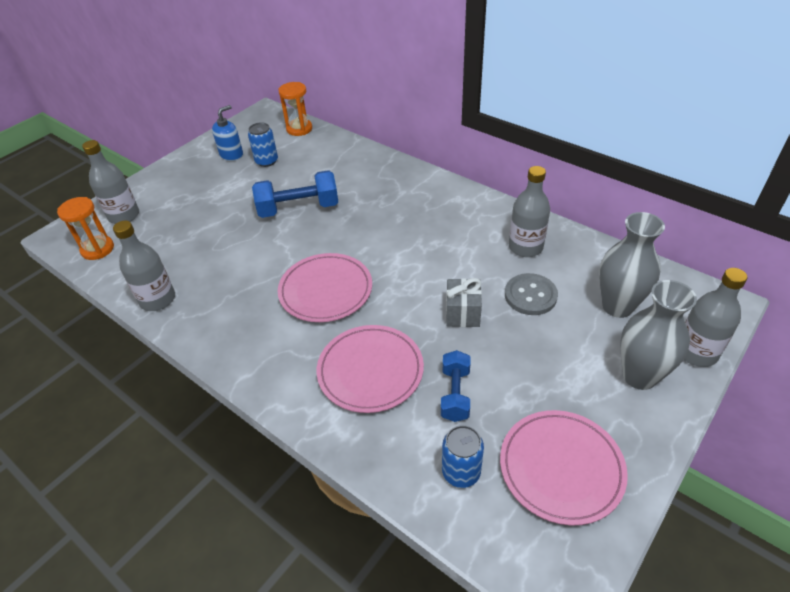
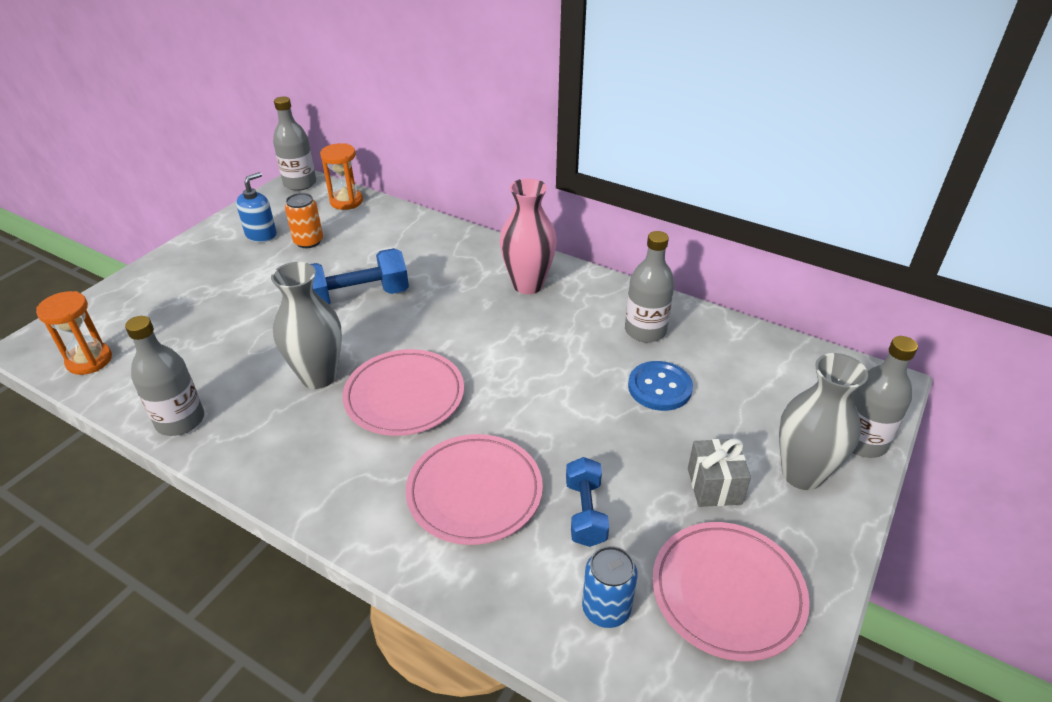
camera: 10 degrees left, 5 degrees down
grey bottle [82,140,139,224] -> grey bottle moved to [273,96,316,191]
blue can [248,122,278,167] -> orange can [285,193,323,248]
grey gift [446,278,482,327] -> grey gift moved to [688,438,751,507]
grey button [505,273,558,315] -> blue button [628,361,693,411]
grey vase [599,212,665,318] -> grey vase moved to [271,262,342,389]
none -> pink vase [500,178,557,294]

